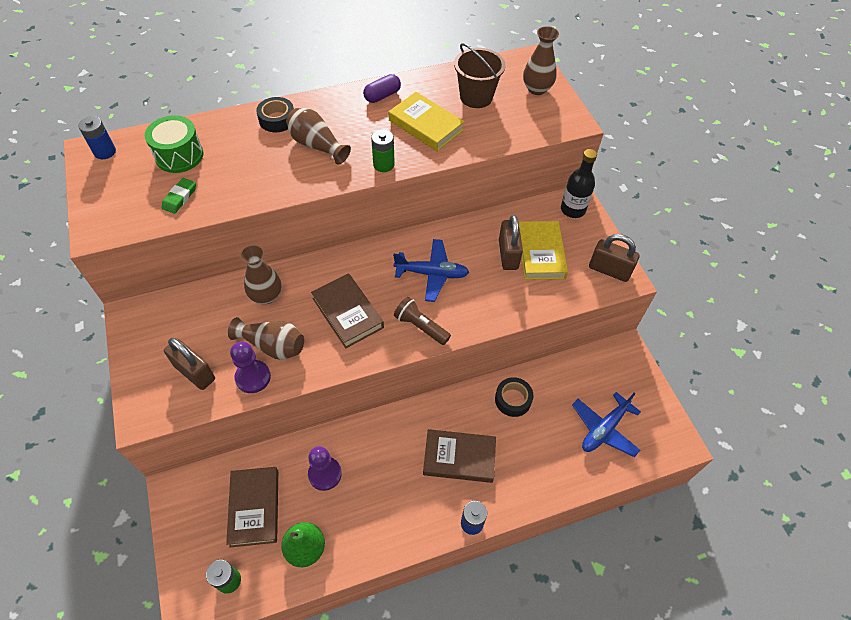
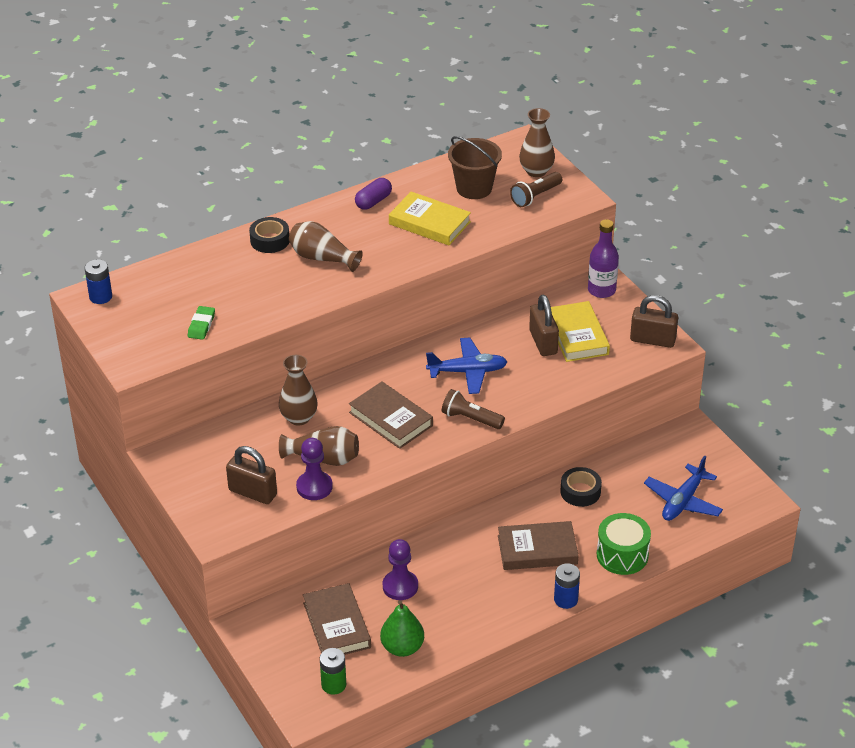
camera: 10 degrees left, 15 degrees down
green drum [145,115,203,173] -> green drum moved to [597,513,651,575]
green battery [371,129,395,172] -> none
black bottle [561,149,597,218] -> purple bottle [588,219,619,298]
none -> brown flashlight [510,172,562,207]

